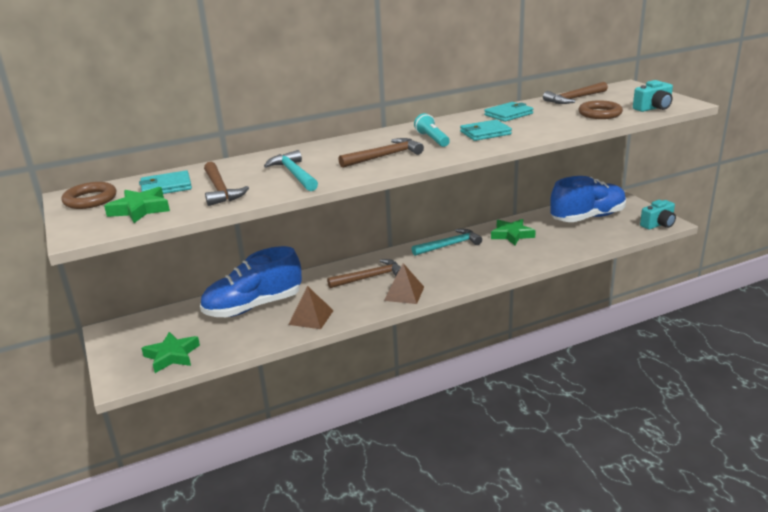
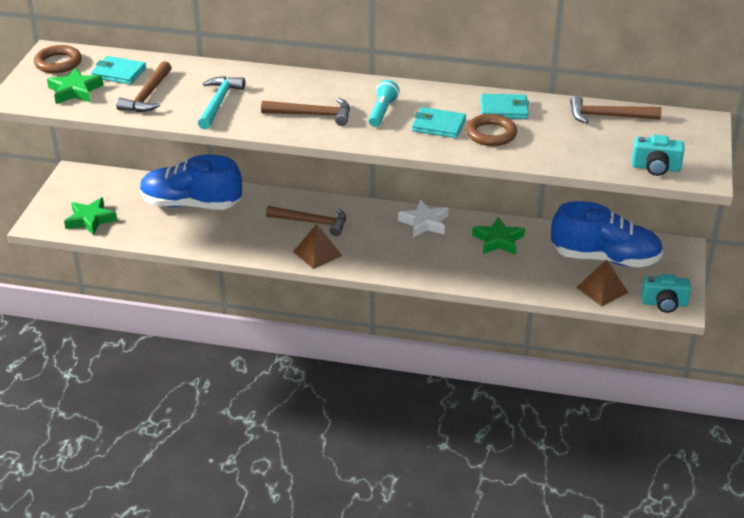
camera: 35 degrees right, 10 degrees up
brown pyramid [288,286,334,329] -> brown pyramid moved to [576,259,628,306]
turquoise hammer [412,229,482,256] -> white star [398,200,449,237]
brown ring [578,100,623,119] -> brown ring moved to [466,114,517,146]

